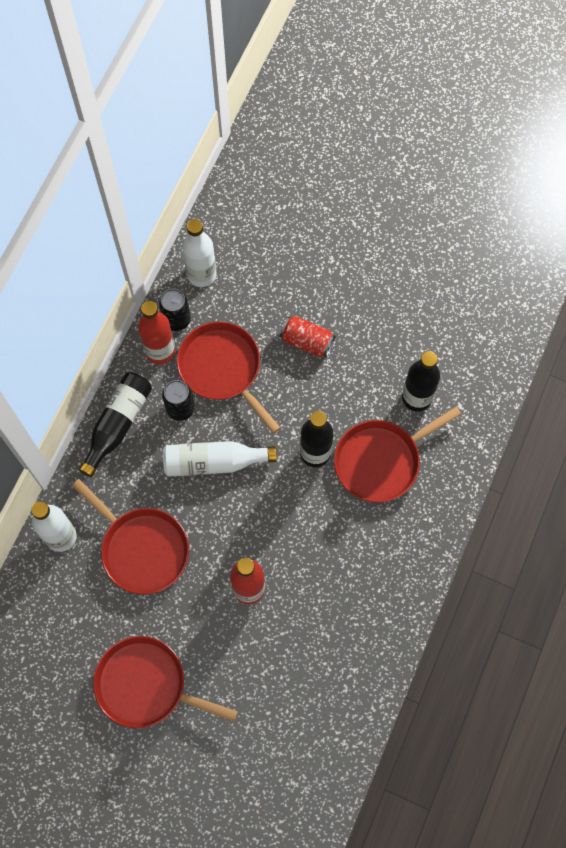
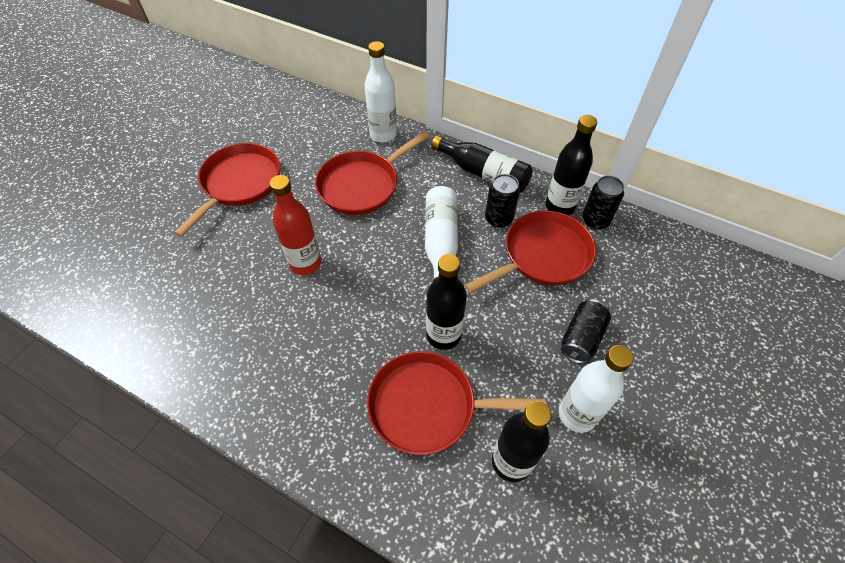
camera: 95 degrees right, 15 degrees down
red bottle [138,301,175,364] -> black bottle [545,115,597,215]
white bottle [182,219,217,287] -> white bottle moved to [559,345,633,433]
red can [280,316,335,357] -> black can [561,299,611,364]
red pan [334,407,461,503] -> red pan turned 60 degrees counterclockwise [367,351,546,455]

